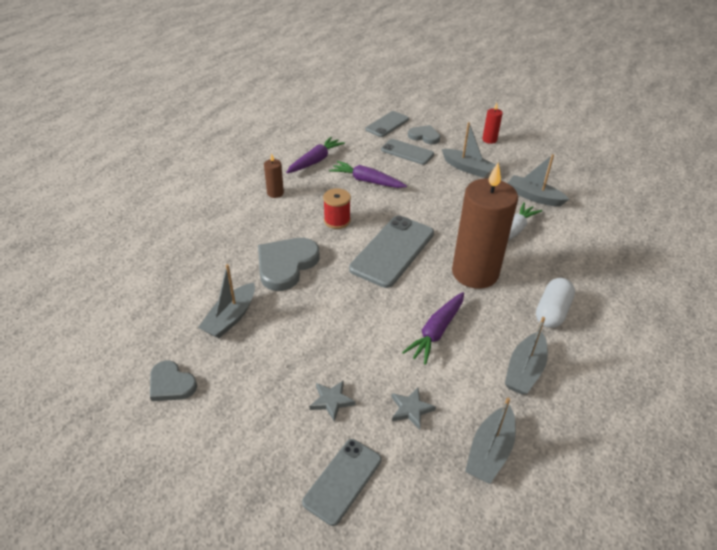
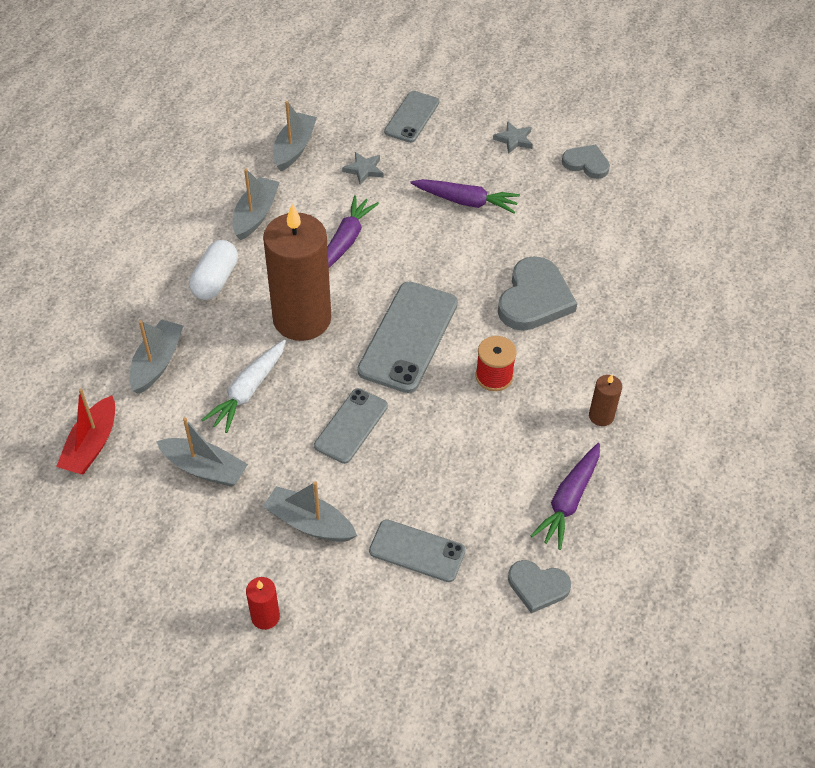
camera: 170 degrees right, 10 degrees up
grey boat [198,264,255,338] -> grey boat moved to [129,319,183,394]
grey star [309,380,355,421] -> grey star moved to [493,121,533,154]
purple carrot [329,161,407,188] -> purple carrot moved to [410,179,520,213]
grey phone [365,111,409,137] -> grey phone moved to [314,388,388,464]
grey heart [408,125,440,144] -> grey heart moved to [508,560,571,613]
none -> red boat [56,388,115,474]

